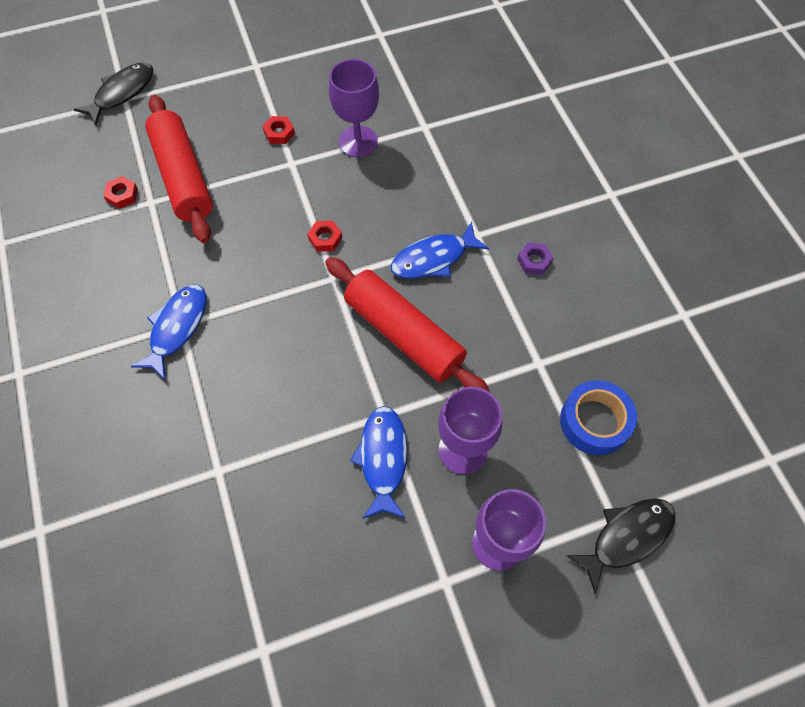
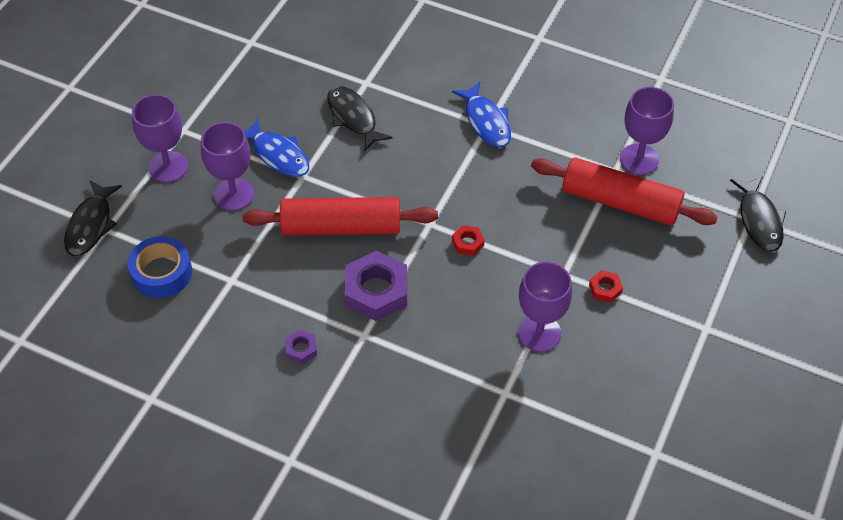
camera: 135 degrees right, 10 degrees down
red nut [103,176,138,209] -> purple goblet [620,87,674,175]
blue fish [391,222,489,278] -> purple nut [344,251,407,321]
none -> black fish [327,86,392,151]

